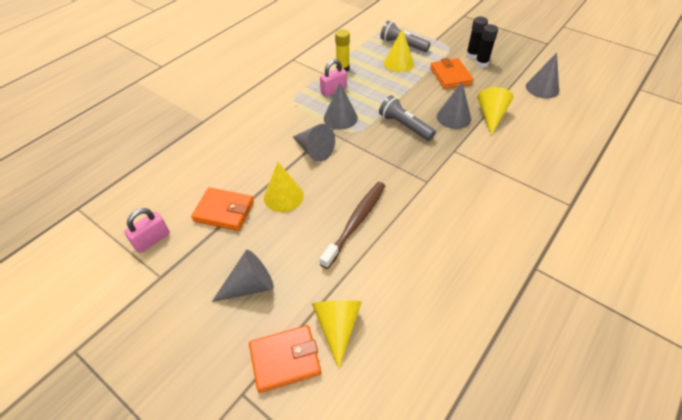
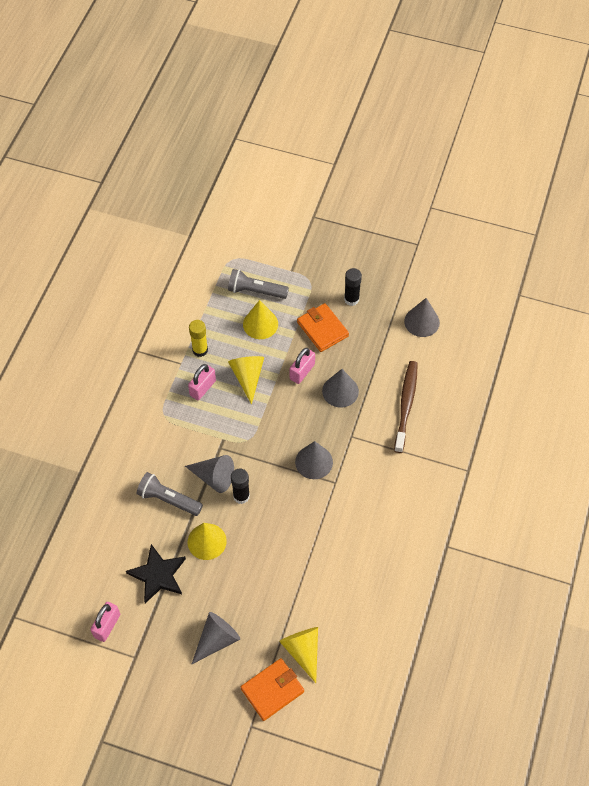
camera: 20 degrees left, 10 degrees up
orange wallet [191,187,254,231] -> black star [126,544,186,603]
brown toothbrush [320,182,385,269] -> brown toothbrush moved to [394,361,418,453]
grey cone [324,83,358,129] -> grey cone moved to [295,441,333,479]
grey flashlight [379,95,436,141] -> grey flashlight moved to [137,472,203,516]
black glue stick [466,17,488,59] -> black glue stick moved to [231,468,250,504]
yellow cone [477,87,514,135] -> yellow cone moved to [228,356,264,404]
none -> pink padlock [290,348,315,384]

